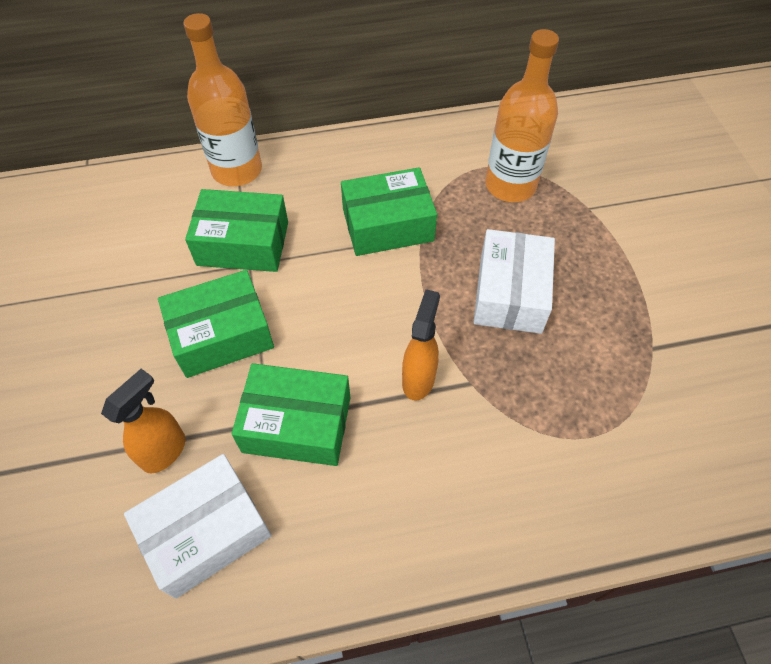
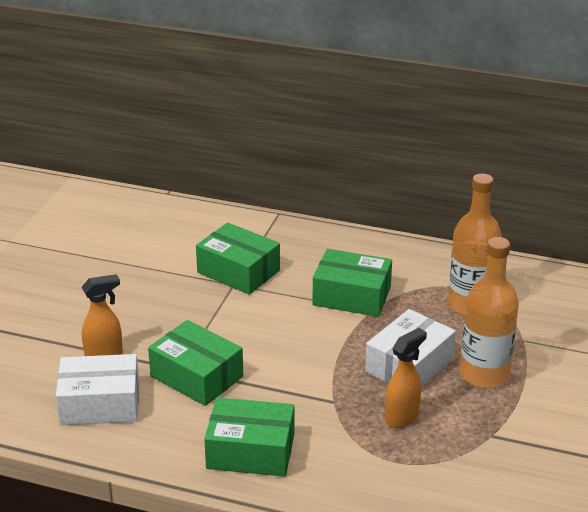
camera: 30 degrees right, 25 degrees down
green box [158,270,274,378] -> green box moved to [204,397,294,477]
orange bottle [184,13,262,186] -> orange bottle moved to [460,237,519,388]
orange spray bottle [402,289,440,401] -> orange spray bottle moved to [385,328,427,428]

